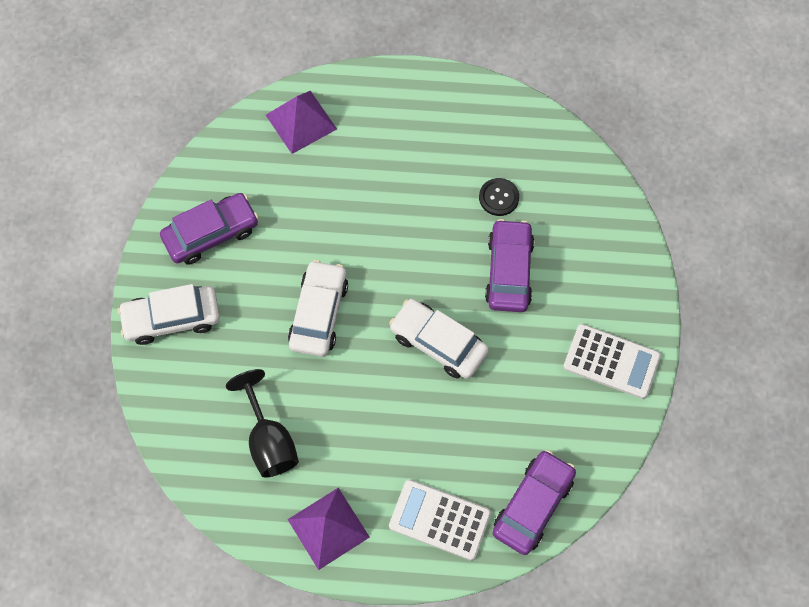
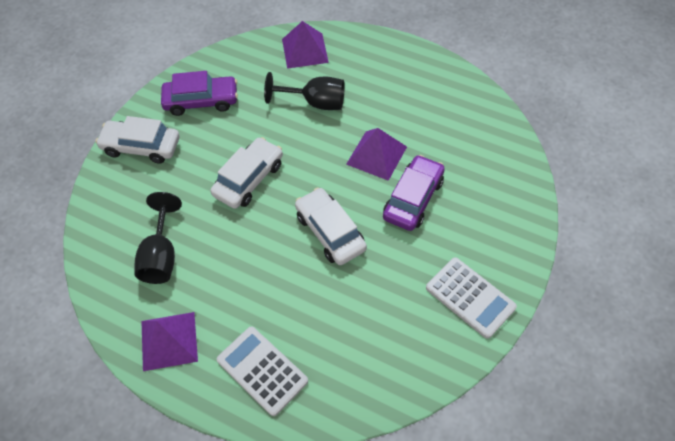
camera: 25 degrees right, 10 degrees down
black button [479,178,519,216] -> none
purple car [493,450,576,555] -> none
none -> black goblet [264,72,345,110]
none -> purple pyramid [346,128,407,181]

